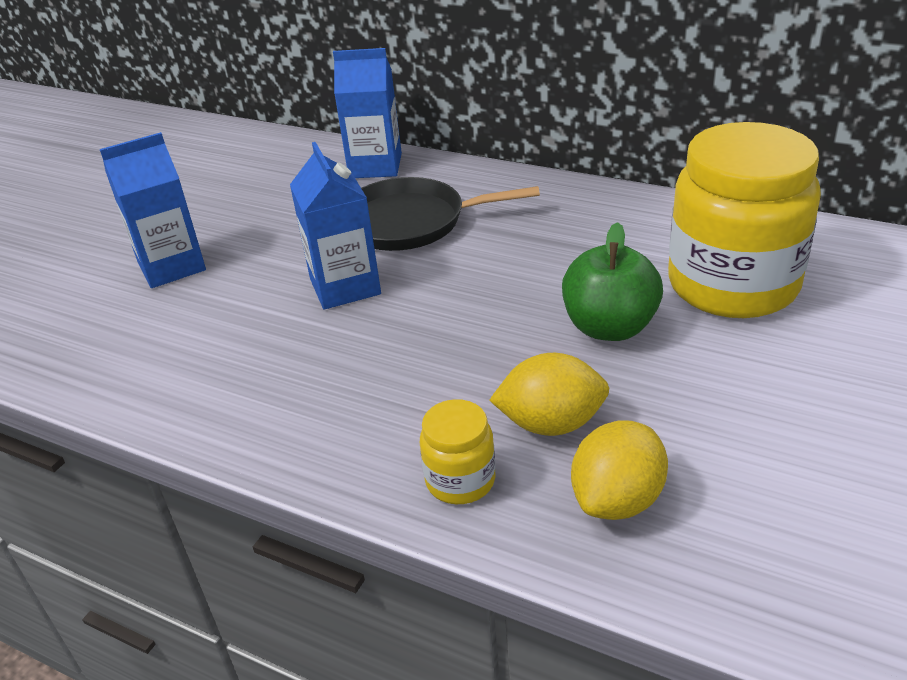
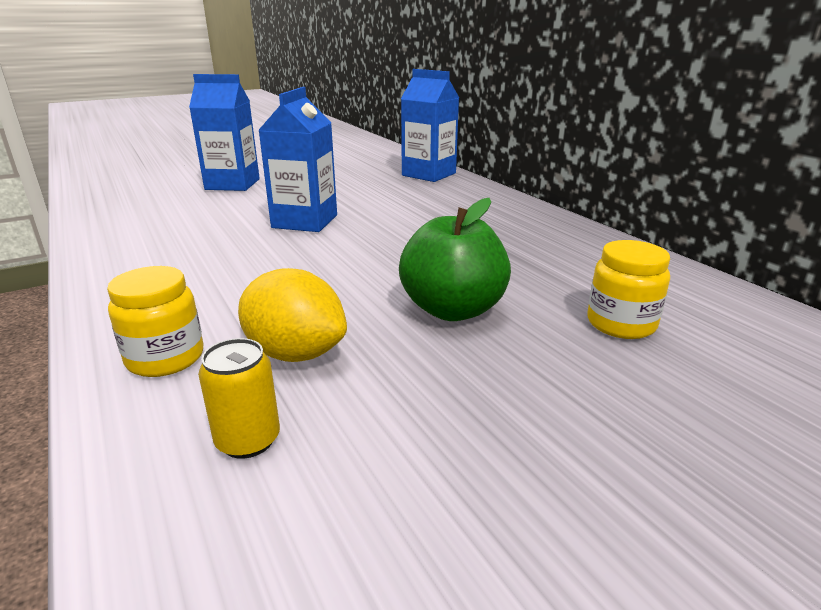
camera: 30 degrees right, 10 degrees down
black pan [361,177,540,251] -> none
yellow lemon [571,420,668,520] -> yellow can [198,338,280,459]
yellow jar [668,122,821,318] -> yellow jar [587,240,670,339], size x0.44

